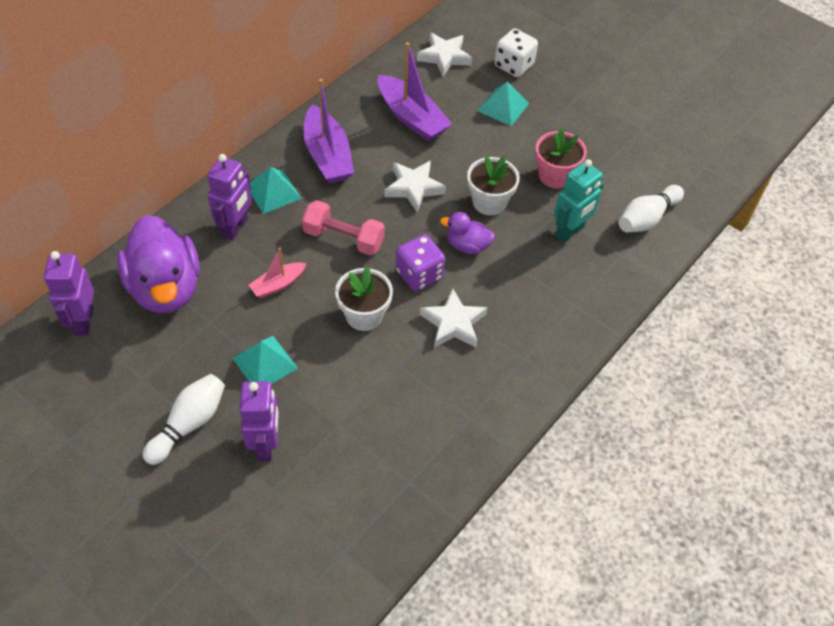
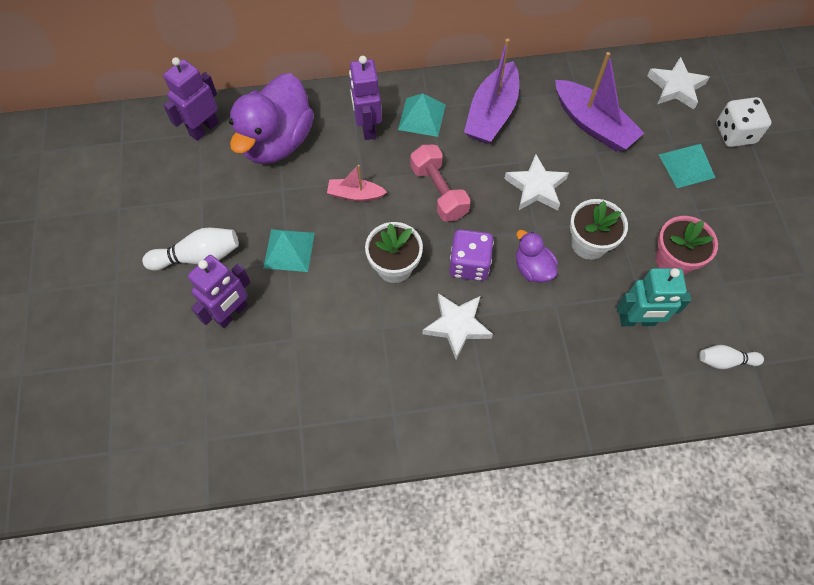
camera: 45 degrees right, 10 degrees up
purple robot [207,154,251,240] -> purple robot turned 105 degrees clockwise [349,56,382,140]
purple boat [378,42,452,141] -> purple boat turned 45 degrees counterclockwise [555,52,644,151]
white bowling pin [619,185,684,232] -> white bowling pin [699,345,764,369], size x0.63

